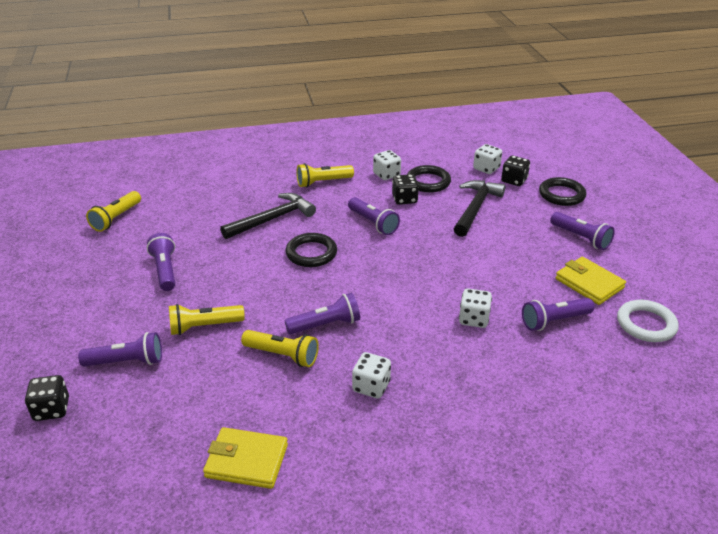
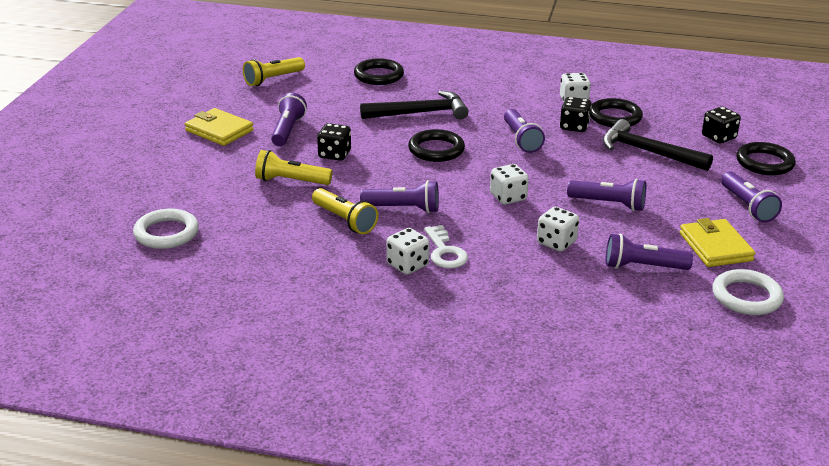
camera: 25 degrees right, 5 degrees down
black dice [25,375,69,421] -> black dice moved to [317,123,351,161]
purple flashlight [78,332,162,367] -> purple flashlight moved to [567,179,646,211]
yellow wallet [203,427,288,489] -> yellow wallet moved to [185,108,254,146]
yellow flashlight [296,163,354,188] -> none
black hammer [454,180,505,237] -> black hammer turned 105 degrees counterclockwise [602,119,713,171]
white dice [473,144,502,174] -> white dice moved to [490,164,529,205]
none -> white ring [133,209,199,249]
none -> black ring [354,58,404,85]
none -> white key [424,225,468,268]

